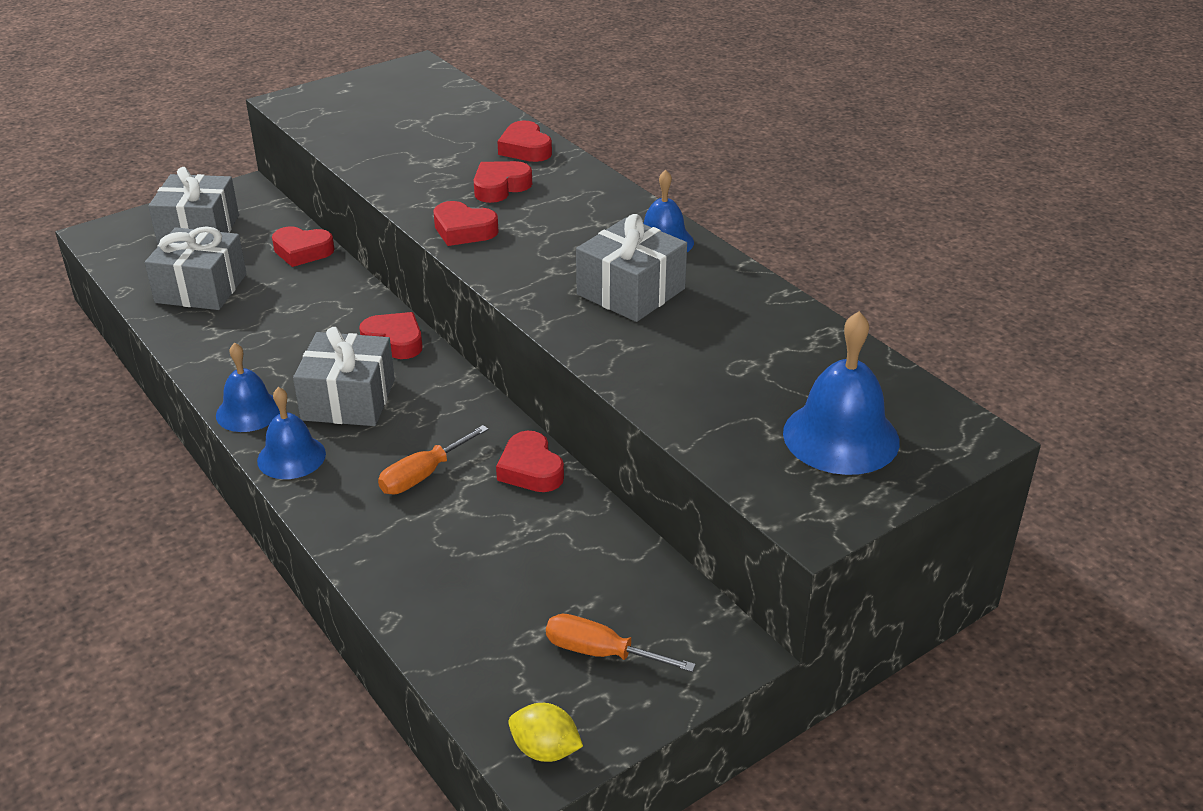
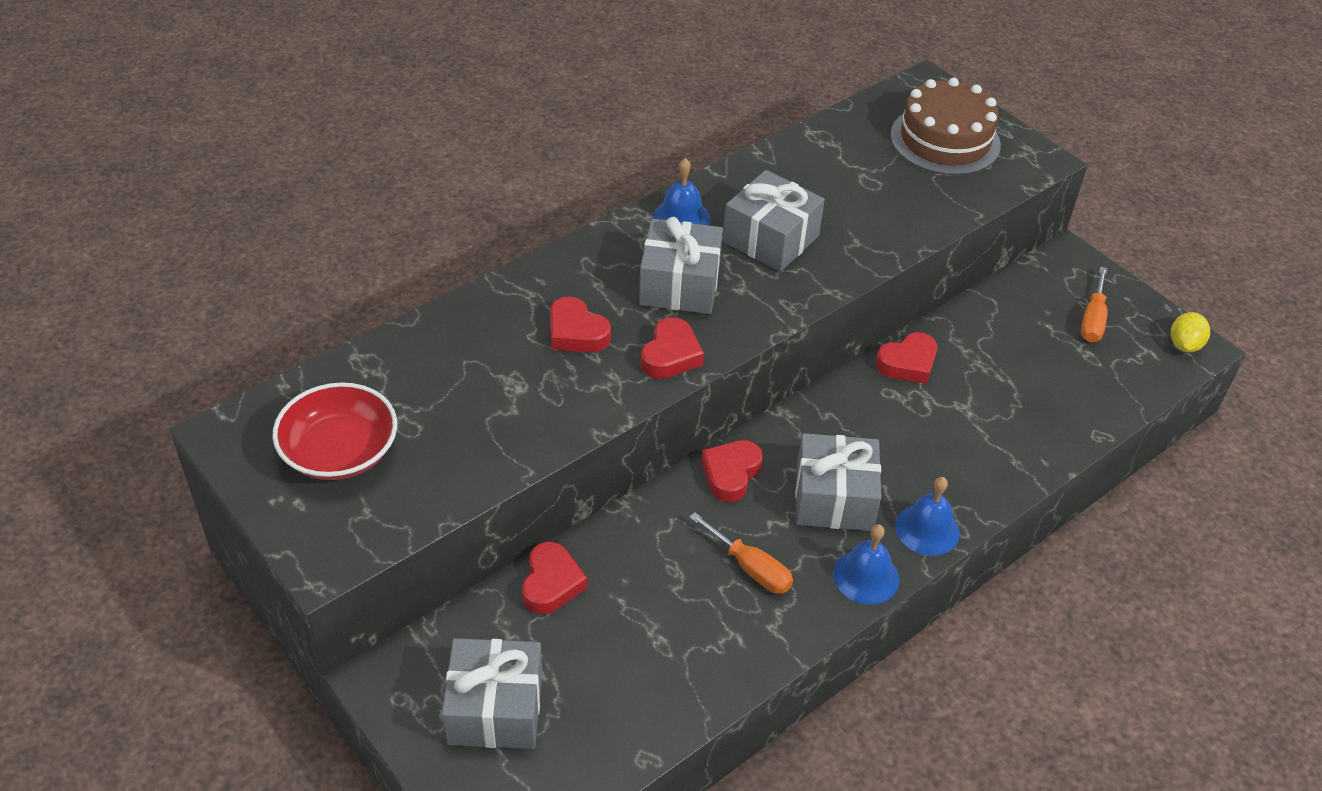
camera: 95 degrees left, 10 degrees up
grey gift [145,226,247,310] -> grey gift moved to [639,217,723,314]
orange screwdriver [378,425,489,494] -> orange screwdriver moved to [689,512,793,594]
red heart [497,120,552,162] -> none
blue bell [783,311,900,475] -> brown cake [890,78,1001,175]
none -> red bowl [272,382,397,480]

